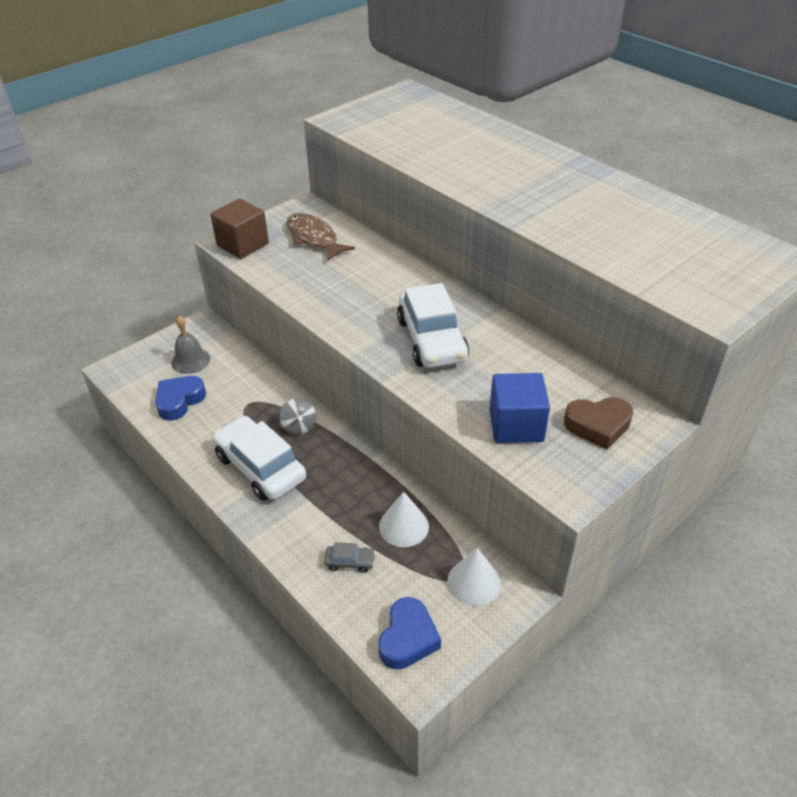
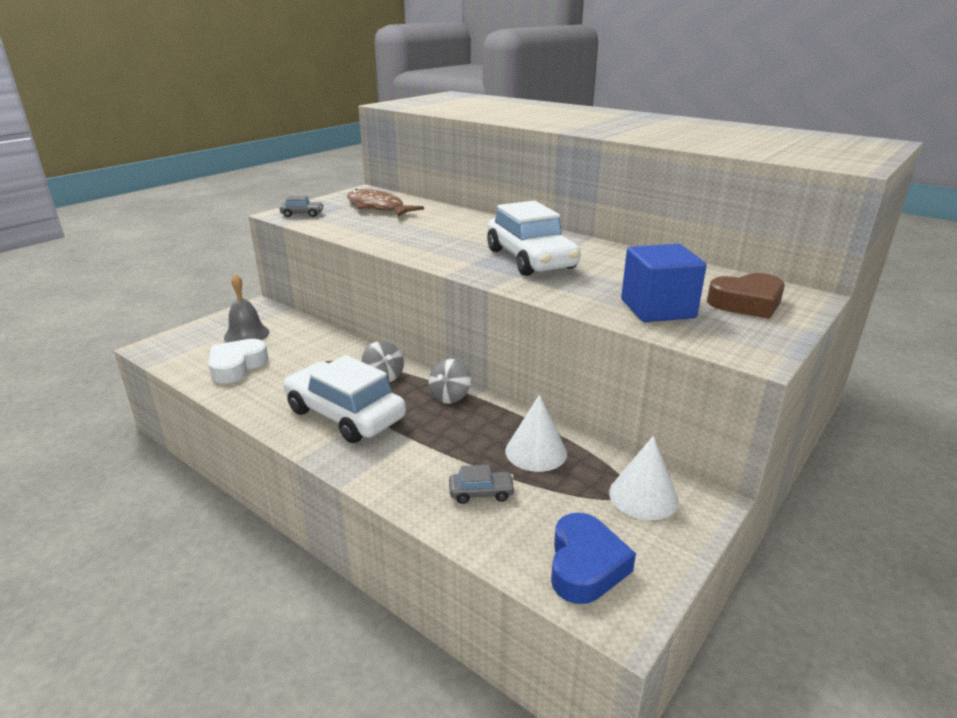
camera: 10 degrees left, 15 degrees down
blue heart [155,376,206,420] -> white heart [208,339,268,384]
brown cube [210,198,269,259] -> grey car [280,196,324,217]
none -> grey spinning top [428,359,471,404]

